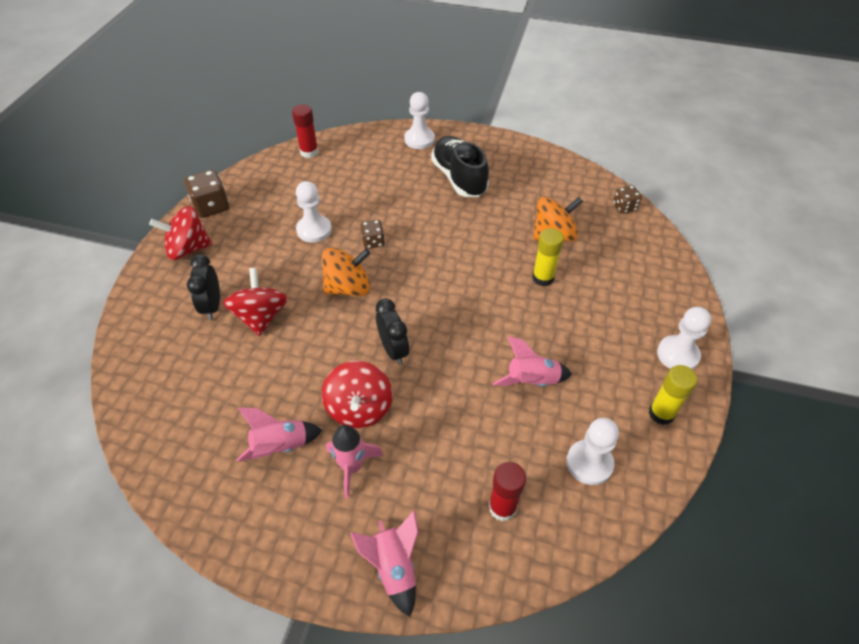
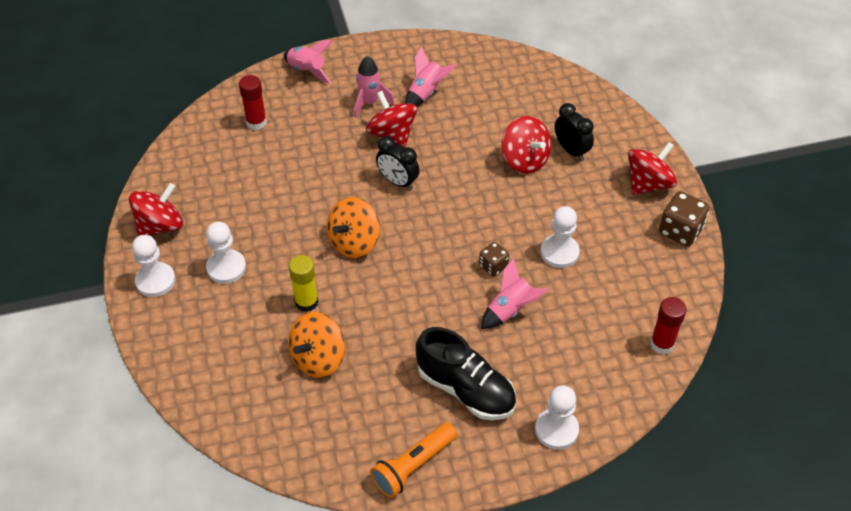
camera: 150 degrees right, 0 degrees up
orange spinning top [322,248,370,296] -> orange spinning top moved to [327,197,380,258]
pink rocket [493,336,572,386] -> pink rocket moved to [481,257,548,329]
white pawn [566,418,619,485] -> white pawn moved to [206,222,246,284]
brown dice [613,185,642,214] -> none
yellow glue stick [649,365,697,425] -> red spinning top [129,183,183,236]
none -> orange flashlight [370,422,457,498]

